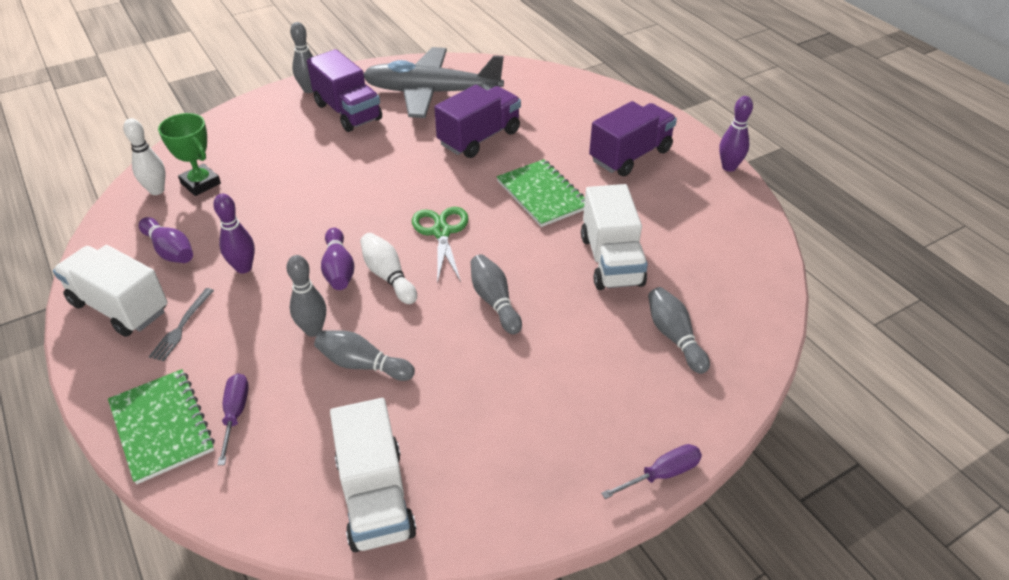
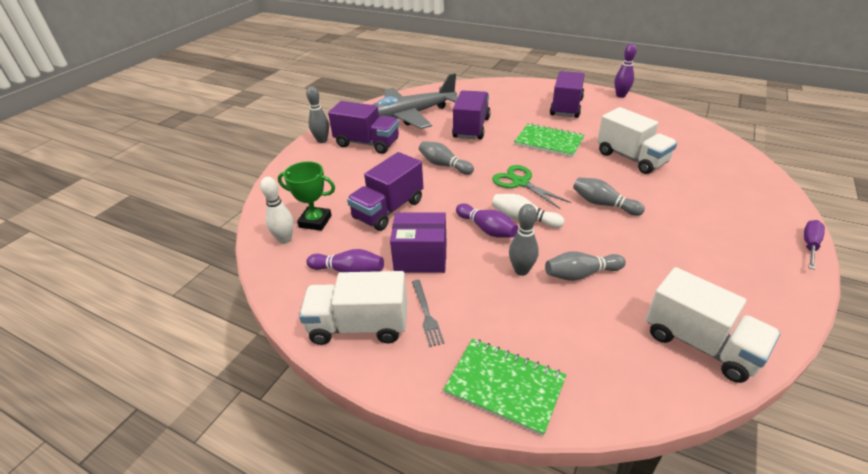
camera: 30 degrees left, 5 degrees down
purple bowling pin [213,194,255,274] -> purple box [390,212,447,273]
purple screwdriver [217,373,249,465] -> none
grey bowling pin [648,287,710,374] -> grey bowling pin moved to [419,141,474,175]
none -> purple truck [347,152,423,231]

